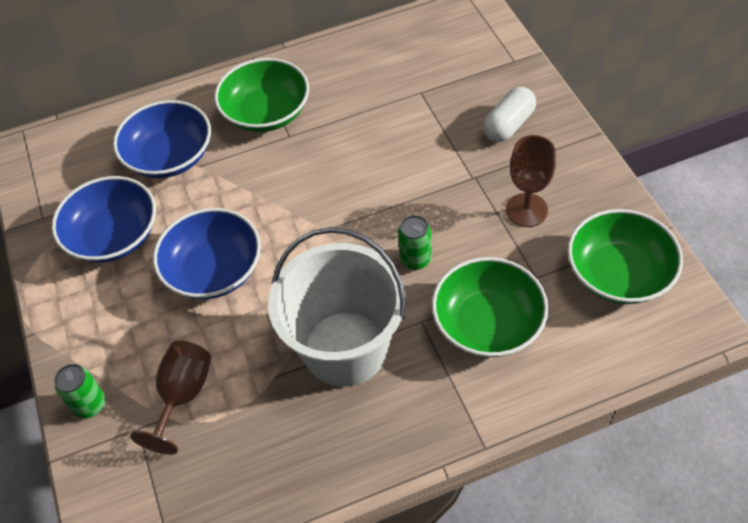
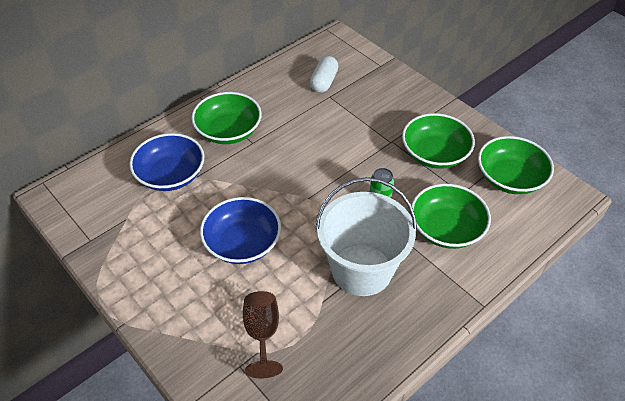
camera: 25 degrees left, 5 degrees down
blue bowl [52,176,156,263] -> none
green can [54,364,105,418] -> none
white capsule [483,87,536,142] -> white capsule moved to [310,56,338,93]
brown goblet [506,135,556,227] -> green bowl [402,113,475,169]

